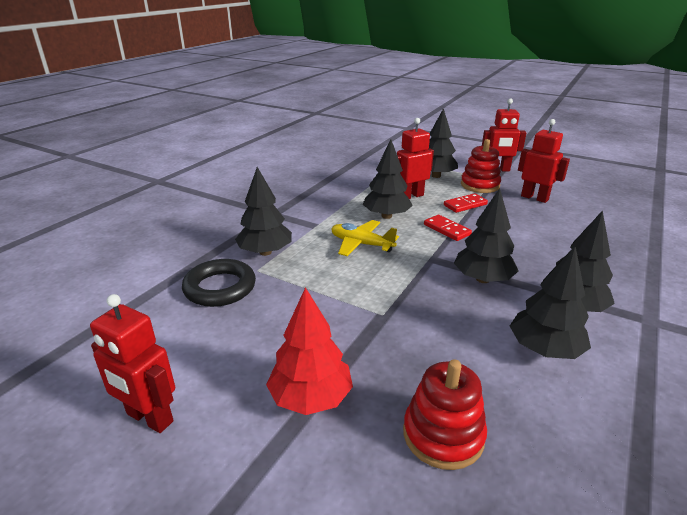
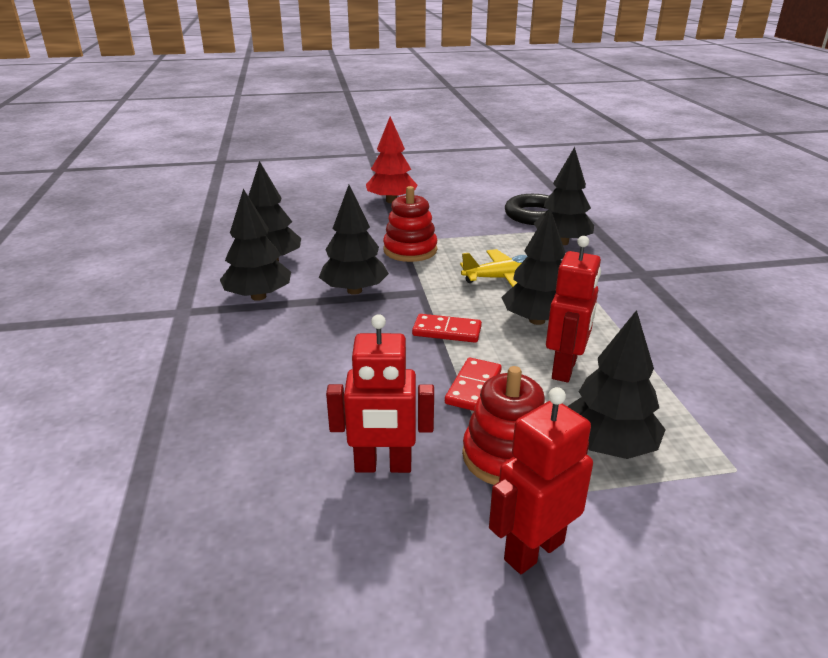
camera: 140 degrees right, 0 degrees up
red robot [90,294,175,433] -> none
red stacking toy [403,359,487,470] -> red stacking toy moved to [383,186,437,262]

